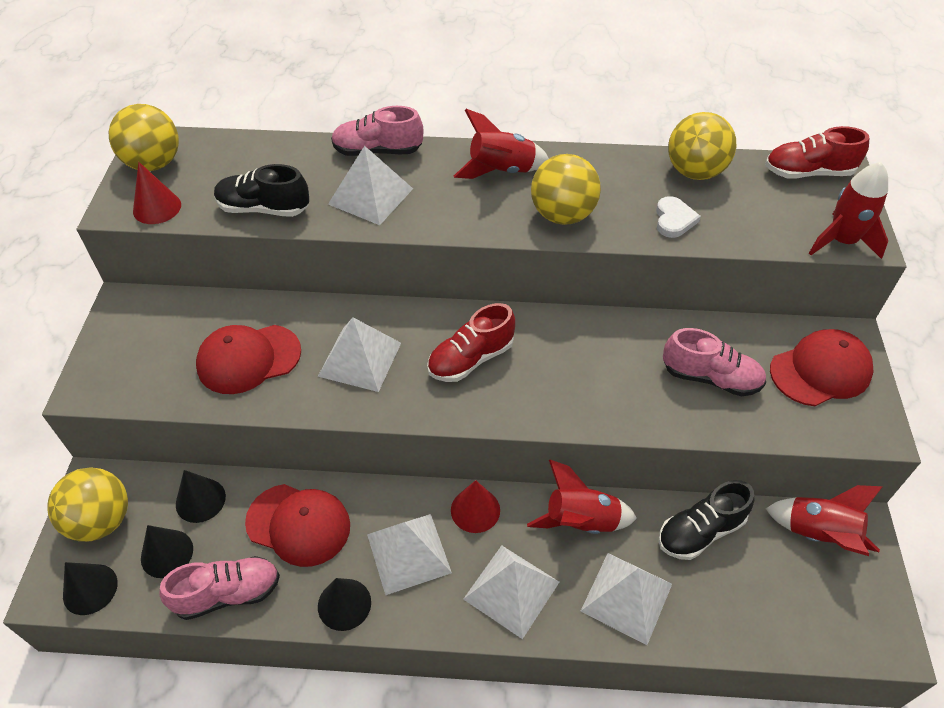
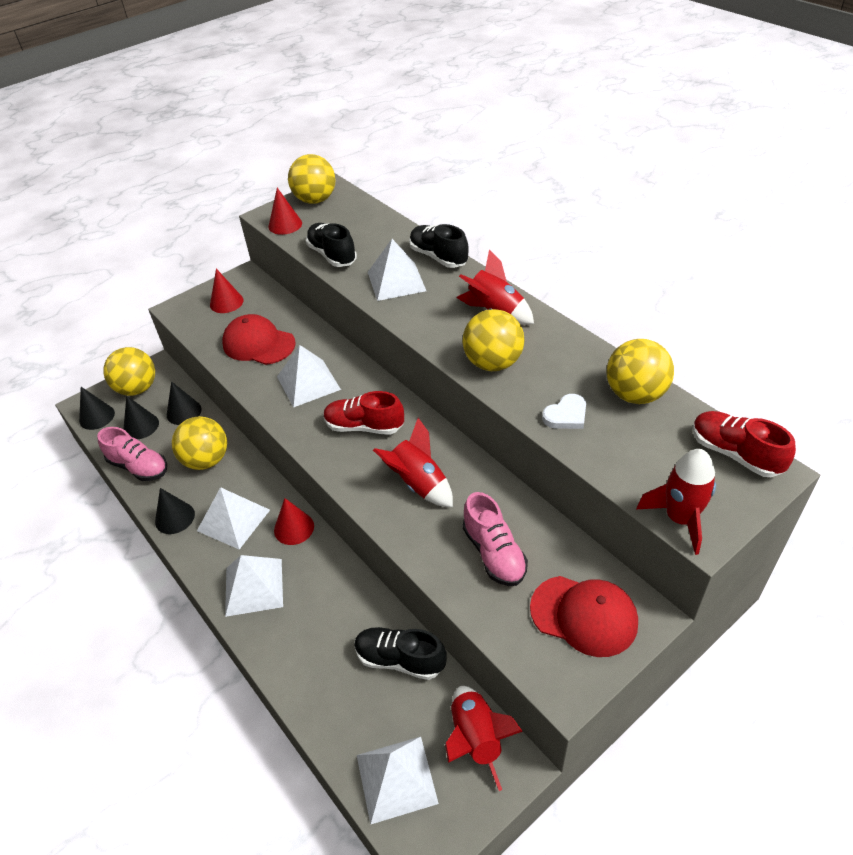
camera: 50 degrees right, 5 degrees down
red cap [245,484,350,567] -> yellow ball [172,416,227,470]
pink shoe [331,106,423,156] -> black shoe [409,224,469,268]
red rocket [527,460,637,534] -> red rocket moved to [373,418,453,507]
white pyramid [581,553,672,645] -> white pyramid moved to [357,737,439,824]
none -> red cone [210,269,244,313]

